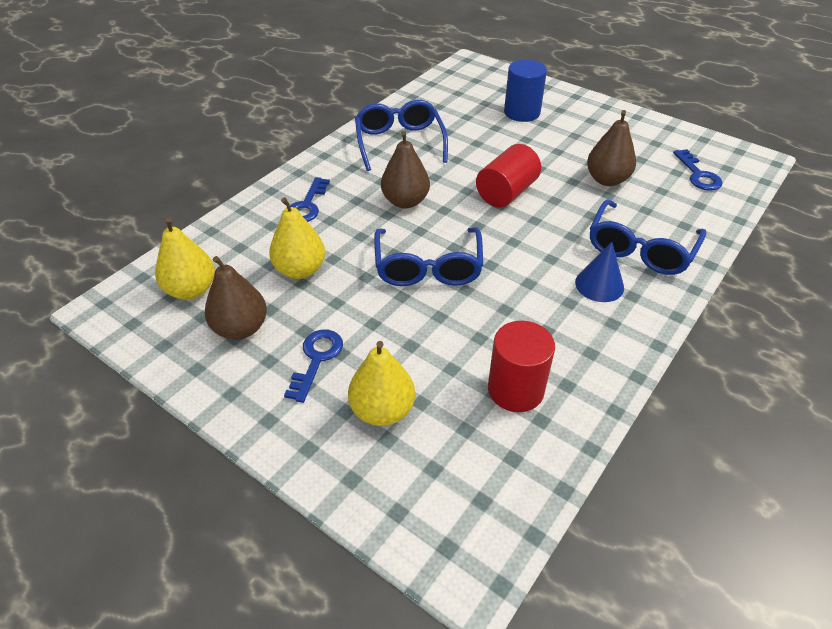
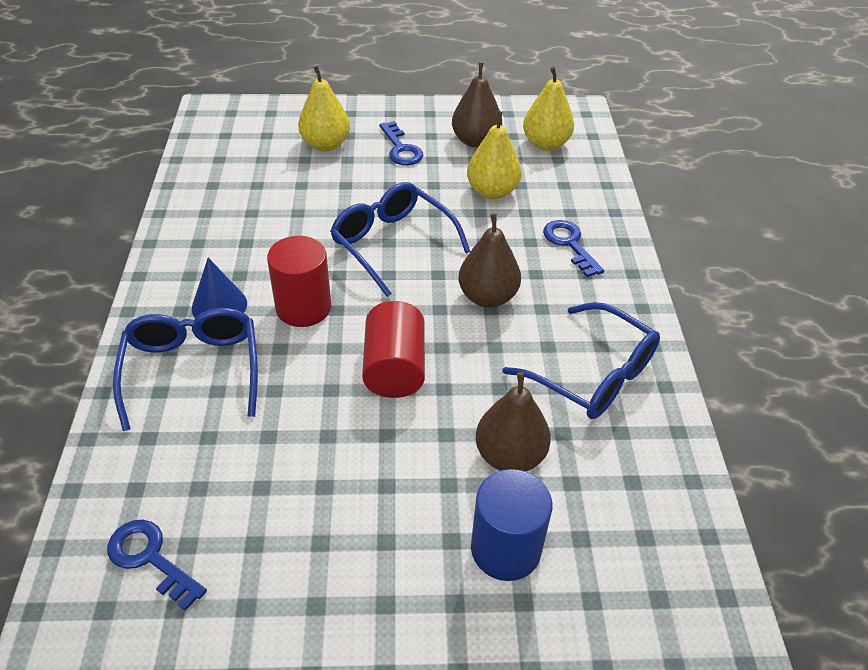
camera: 140 degrees right, 0 degrees up
red cylinder [488,321,555,412] -> red cylinder moved to [267,236,331,327]
brown pear [587,110,636,186] -> brown pear moved to [476,372,551,472]

